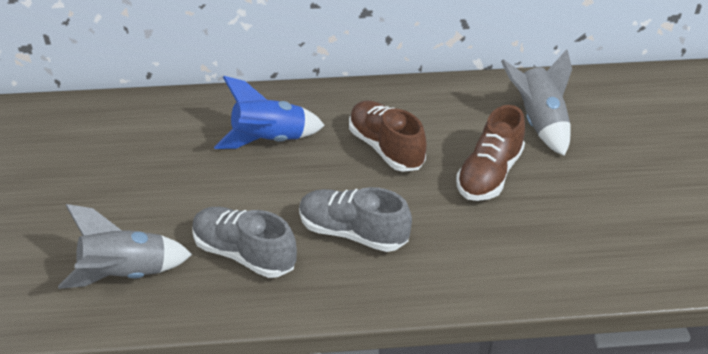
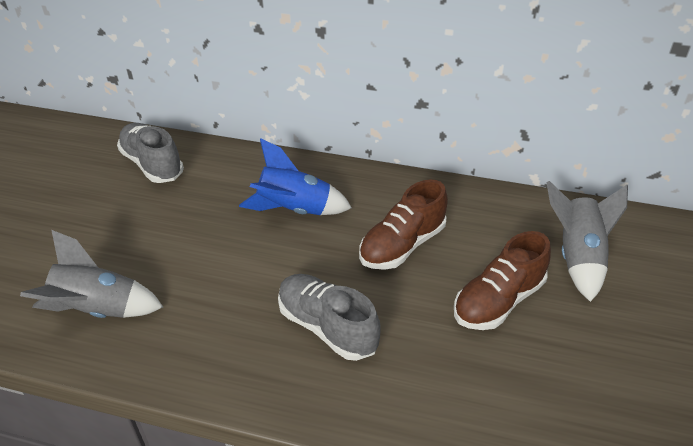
camera: 20 degrees right, 0 degrees up
grey shoe [193,207,297,278] -> grey shoe moved to [117,123,184,183]
brown shoe [349,100,427,172] -> brown shoe turned 120 degrees counterclockwise [359,180,448,270]

